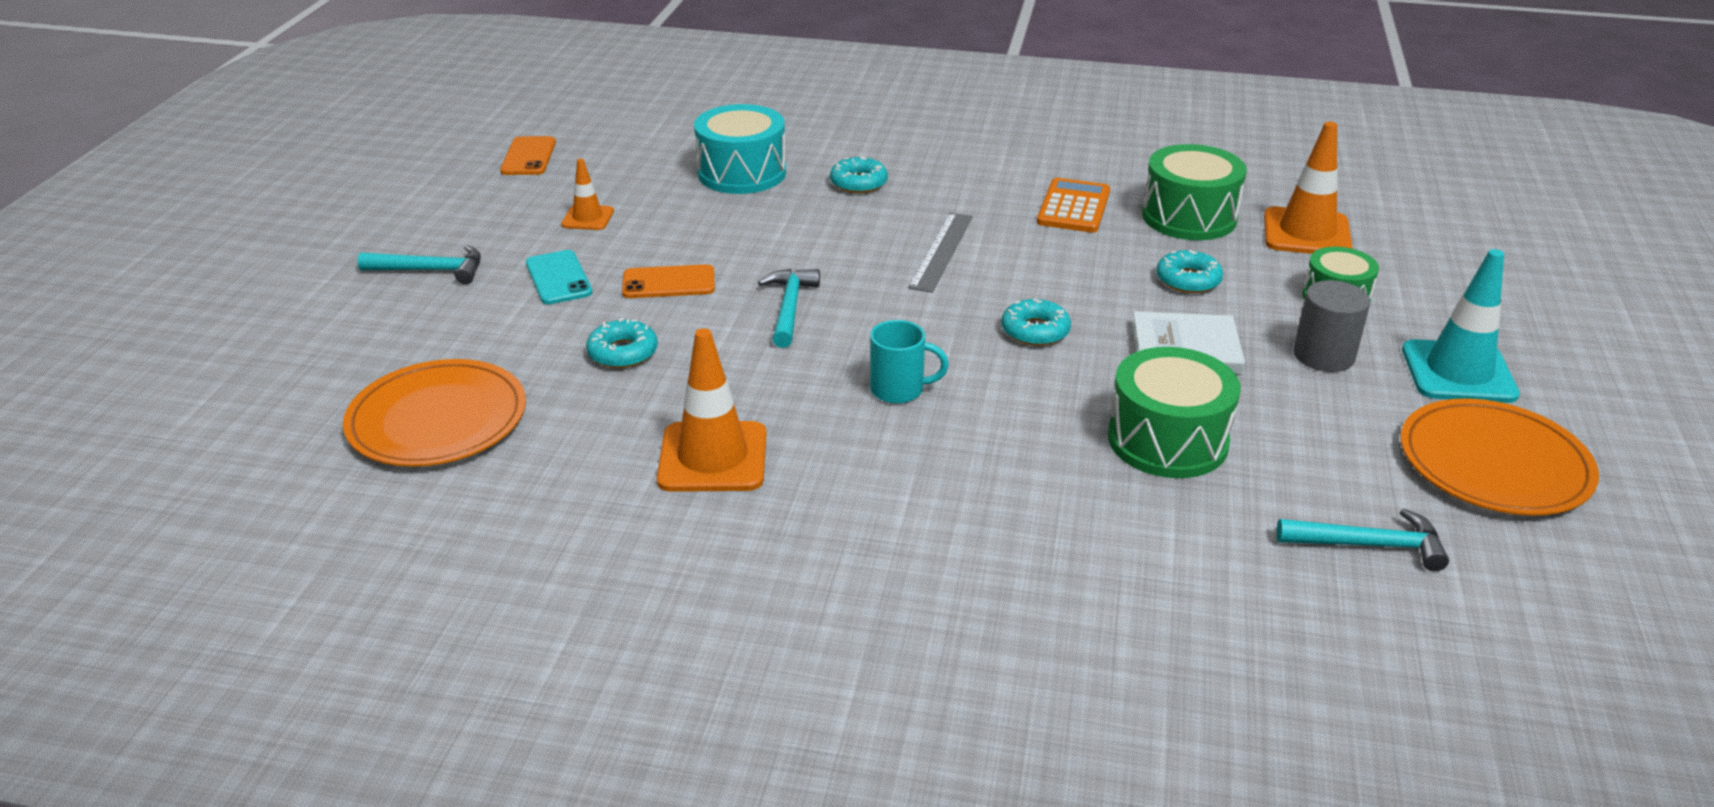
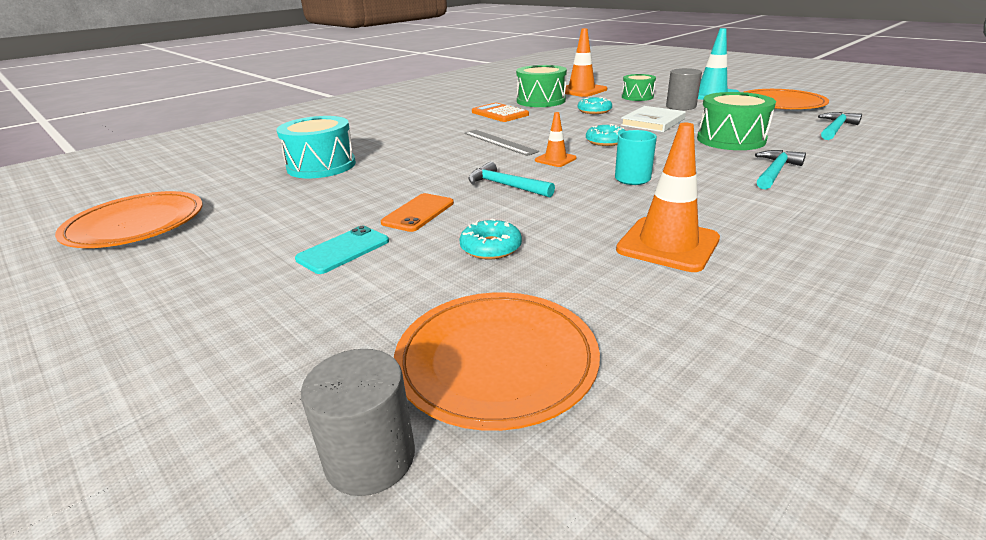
camera: 55 degrees left, 5 degrees down
turquoise hammer [357,245,481,284] -> turquoise hammer moved to [755,150,806,190]
orange phone [500,136,556,175] -> orange plate [55,191,202,248]
turquoise phone [526,250,592,304] -> turquoise phone turned 60 degrees counterclockwise [295,226,389,274]
orange traffic cone [561,158,614,230] -> orange traffic cone moved to [535,112,577,167]
turquoise donut [830,156,888,193] -> none
none -> grey cylinder [301,349,415,496]

